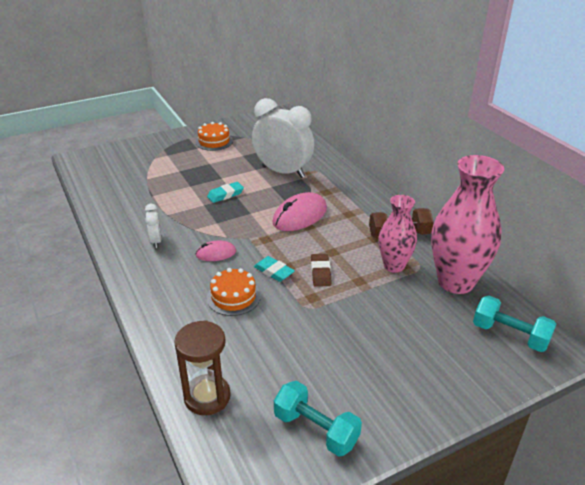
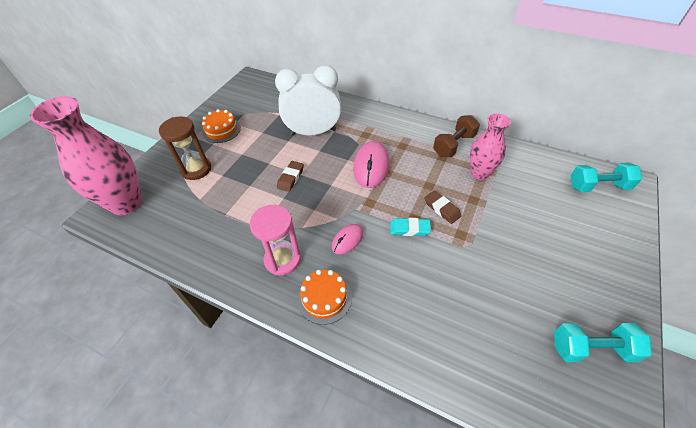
camera: 35 degrees left, 15 degrees up
white clock [145,204,162,248] -> pink hourglass [250,205,301,275]
brown hourglass [174,320,231,415] -> brown hourglass moved to [159,116,211,180]
turquoise eraser [207,182,244,203] -> brown eraser [277,161,304,192]
orange cake [207,268,261,316] -> orange cake moved to [297,270,352,325]
pink vase [431,155,504,294] -> pink vase moved to [30,96,142,215]

